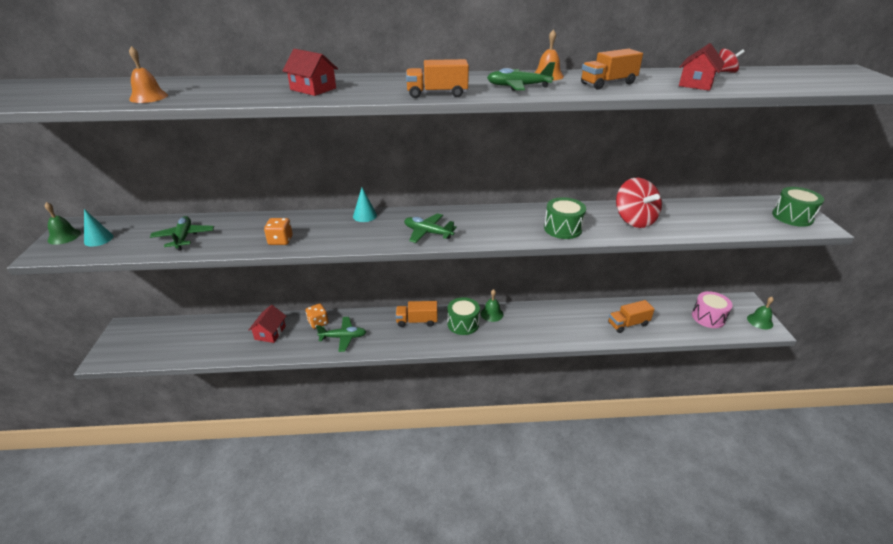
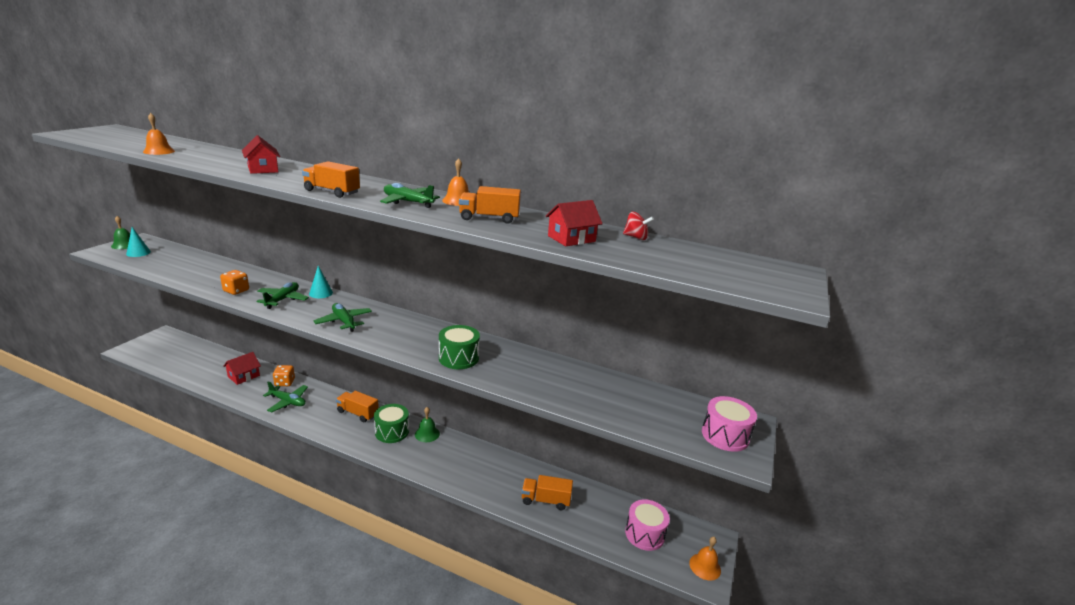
camera: 25 degrees right, 10 degrees down
green plane [150,216,214,251] -> green plane moved to [257,282,309,309]
red spinning top [616,178,662,228] -> none
green bell [747,297,774,329] -> orange bell [689,537,721,580]
green drum [772,187,824,227] -> pink drum [702,396,757,452]

